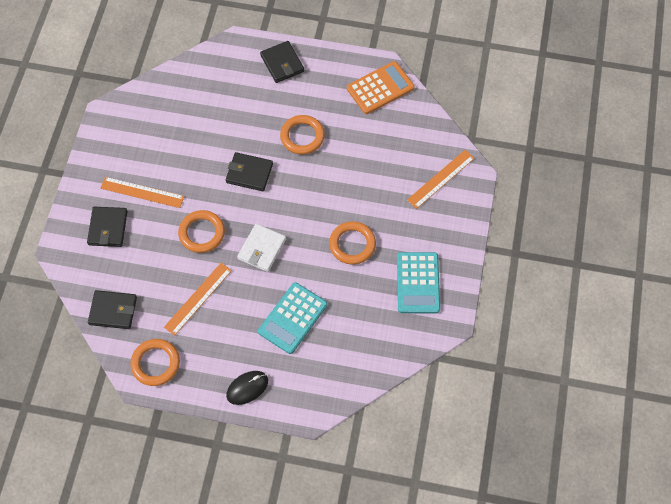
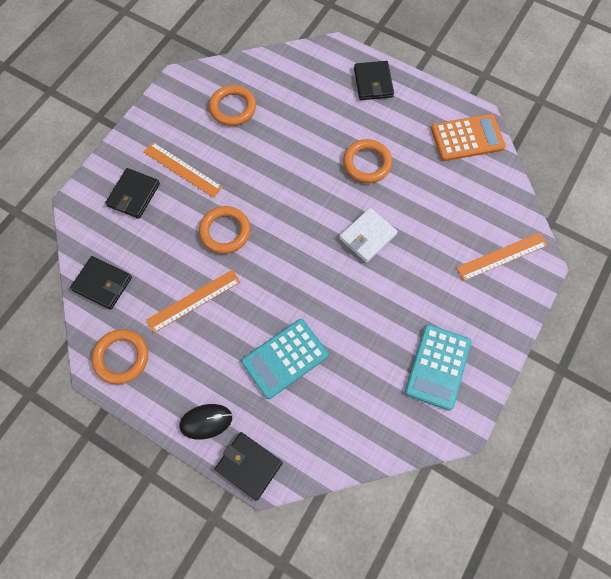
camera: 20 degrees right, 5 degrees up
black wallet [226,152,273,191] -> black wallet moved to [215,432,283,501]
white wallet [237,224,286,272] -> white wallet moved to [339,208,398,263]
orange ring [329,221,376,264] -> orange ring moved to [209,85,256,126]

